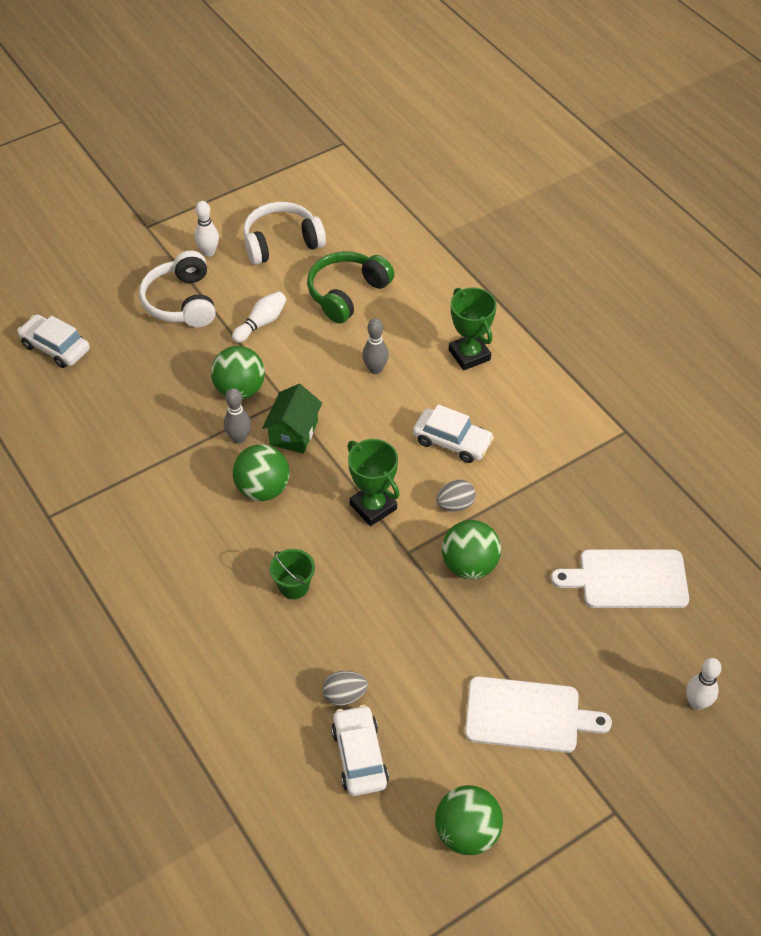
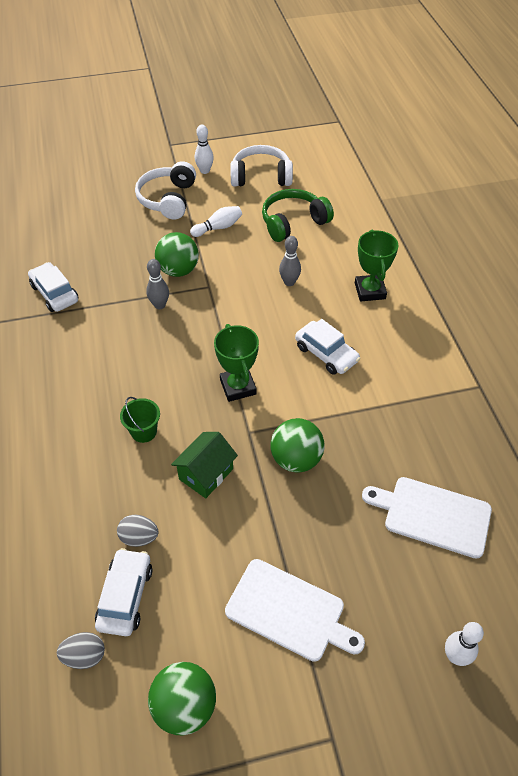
camera: 20 degrees right, 0 degrees up
white car [17,314,90,368] -> white car moved to [28,262,79,312]
green ball [233,444,290,501] -> none
green house [262,384,322,453] -> green house moved to [171,432,238,498]
grey egg [436,480,476,512] -> grey egg moved to [57,632,105,669]

